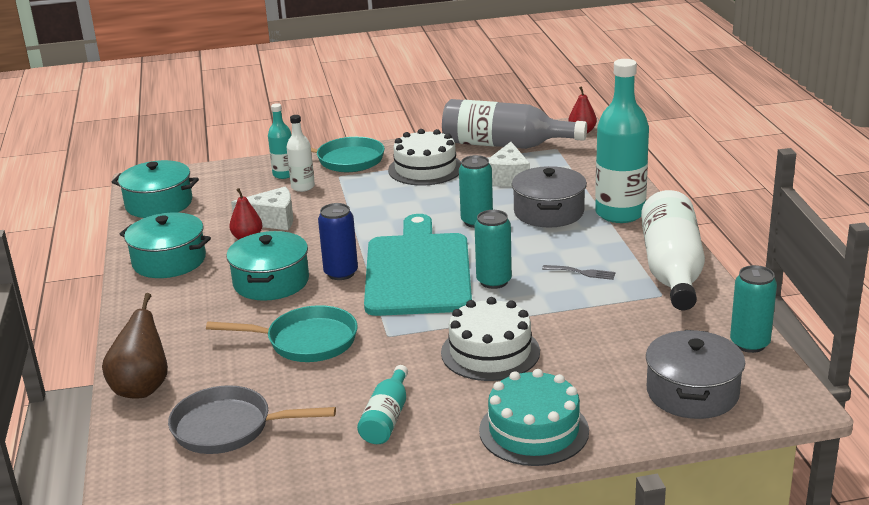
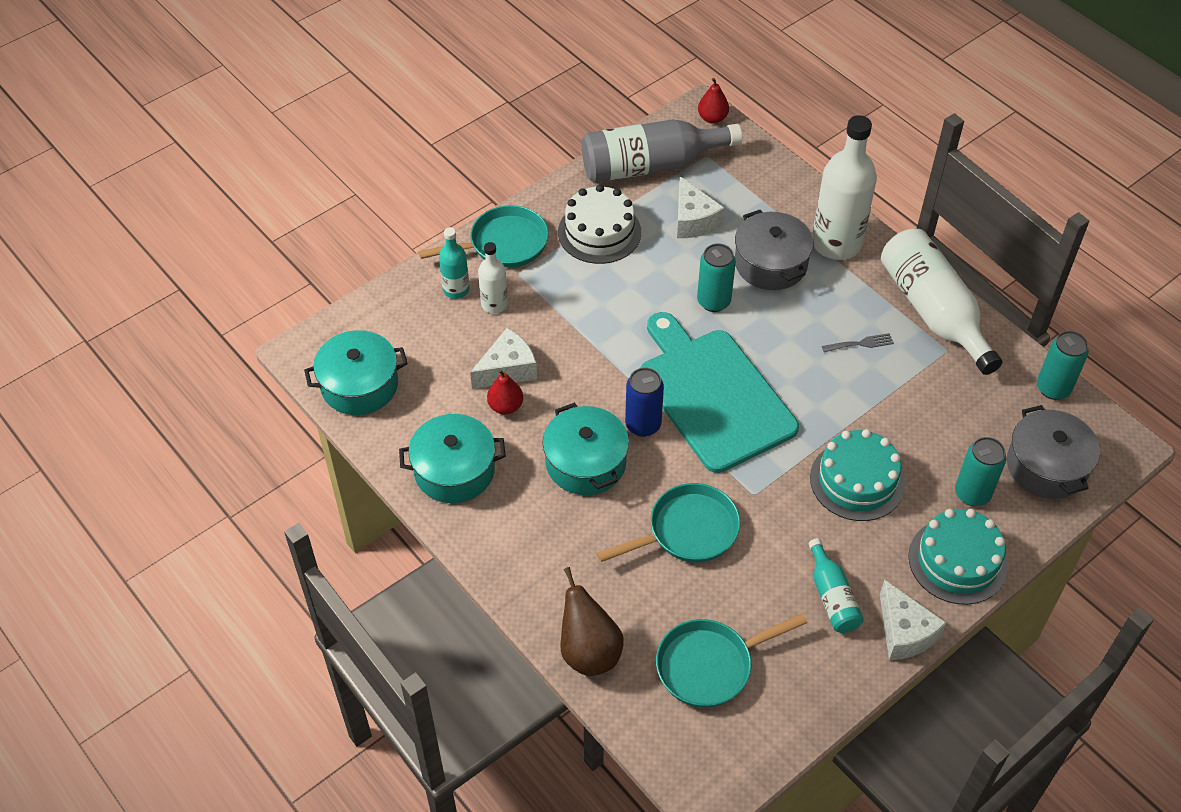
camera: 30 degrees left, 25 degrees up
grey pan [168,385,336,454] -> turquoise pan [656,614,807,708]
white cake [441,297,540,381] -> turquoise cake [810,429,905,521]
turquoise can [475,210,512,289] -> turquoise can moved to [955,437,1006,506]
turquoise bottle [595,59,649,223] -> white bottle [812,115,877,260]
none -> white cheese [880,580,947,660]

